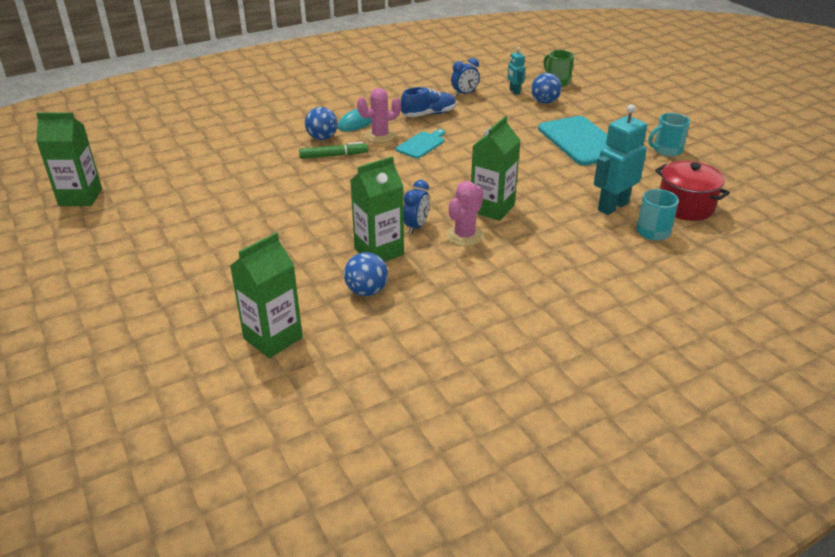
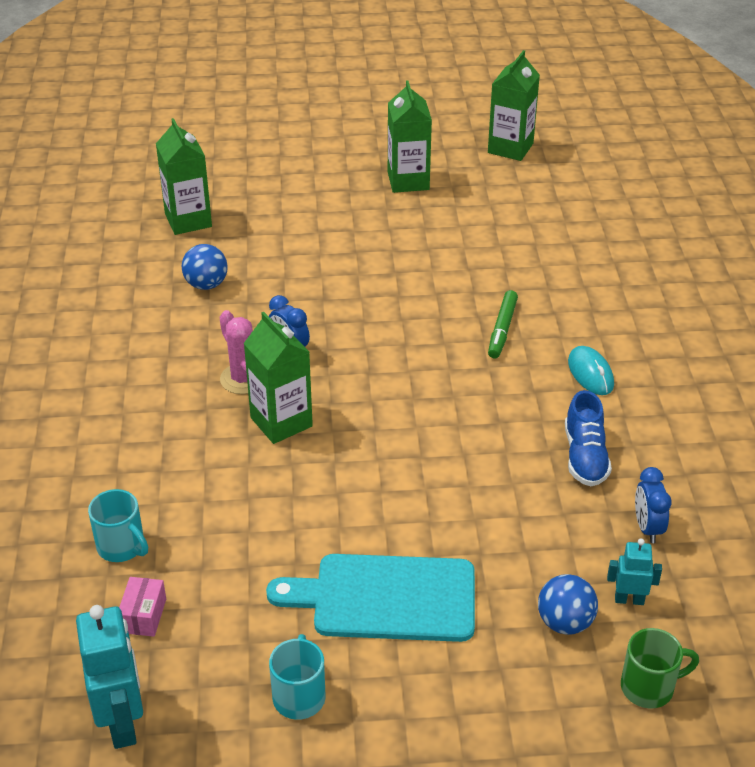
camera: 115 degrees right, 5 degrees up
blue ball [305,107,338,140] -> none
green carton [350,156,404,262] -> green carton moved to [388,80,432,193]
pink cactus [357,88,401,143] -> none
turquoise cutting board [396,129,445,158] -> none
turquoise robot [594,104,647,215] -> turquoise robot moved to [76,605,143,749]
red pot [655,161,730,221] -> pink box [119,577,166,637]

